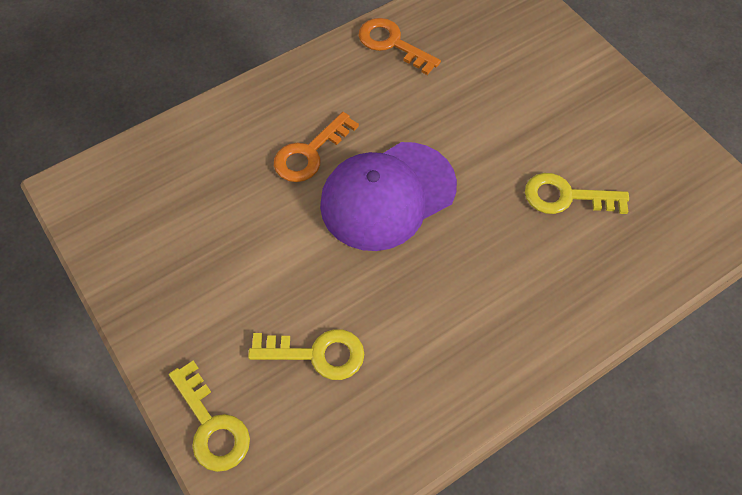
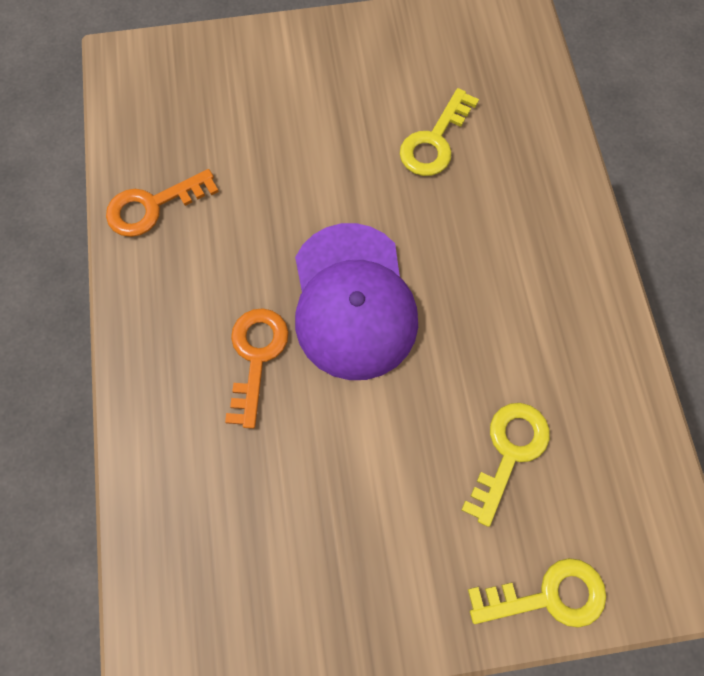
camera: 65 degrees left, 10 degrees up
orange key [274,112,359,182] -> orange key turned 150 degrees counterclockwise [225,308,289,429]

